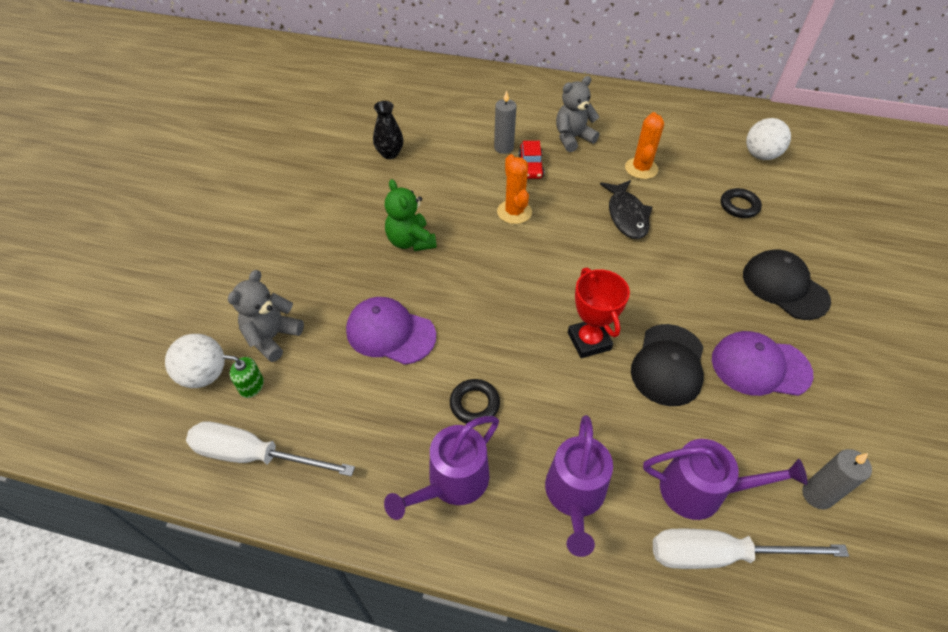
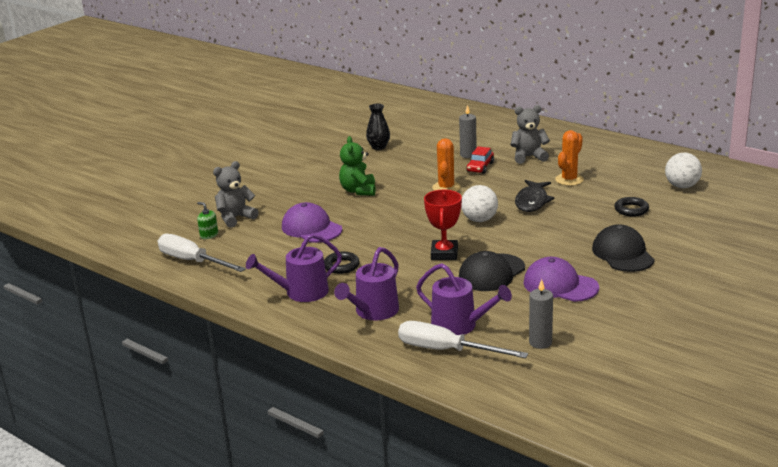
camera: 25 degrees right, 25 degrees down
white ball [165,334,225,388] -> white ball moved to [461,185,498,222]

